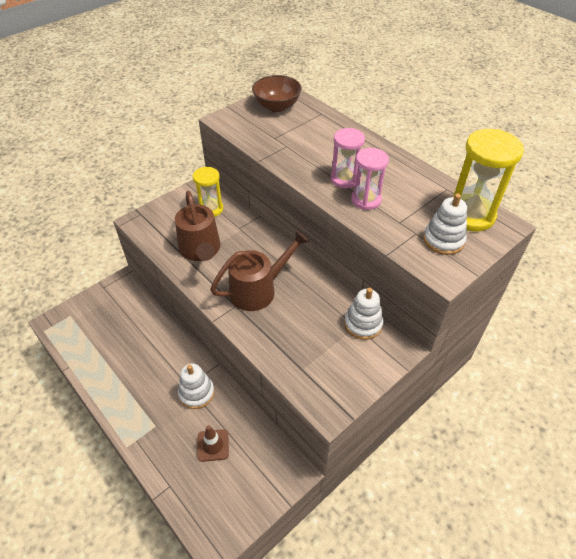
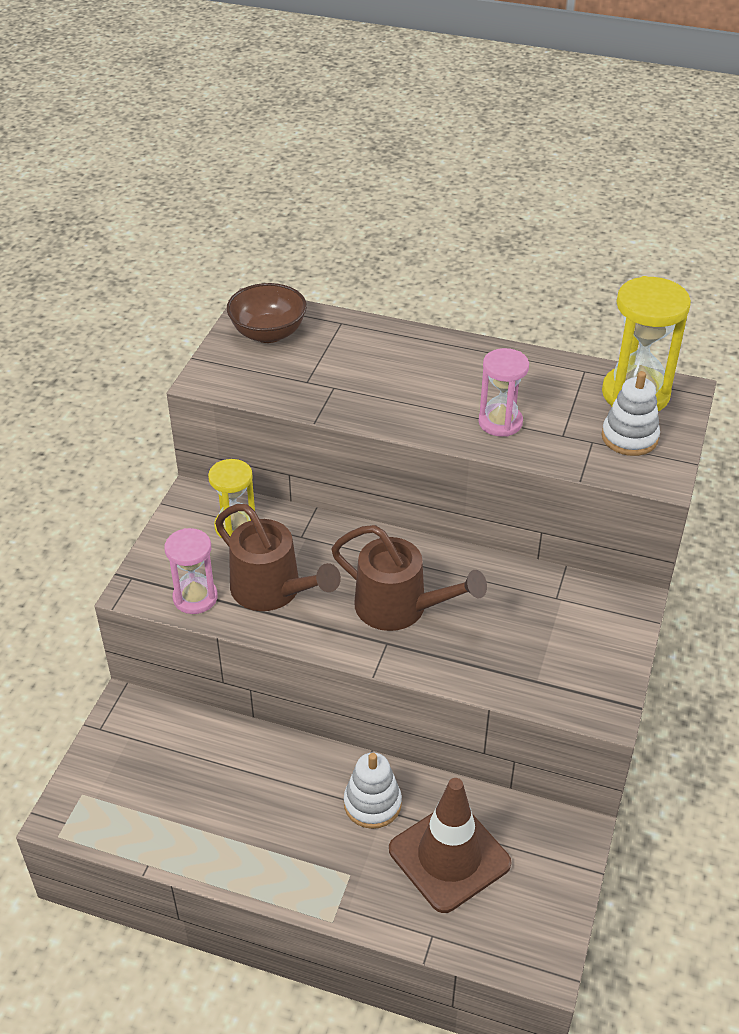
camera: 30 degrees left, 5 degrees down
brown traffic cone [197,425,229,462] -> brown traffic cone [389,778,511,913], size x1.97
brown watering can [210,230,309,311] -> brown watering can turned 90 degrees clockwise [331,525,487,631]
pink hourglass [331,128,365,188] -> pink hourglass moved to [164,528,218,614]
white stacking toy [344,288,383,340] -> none

